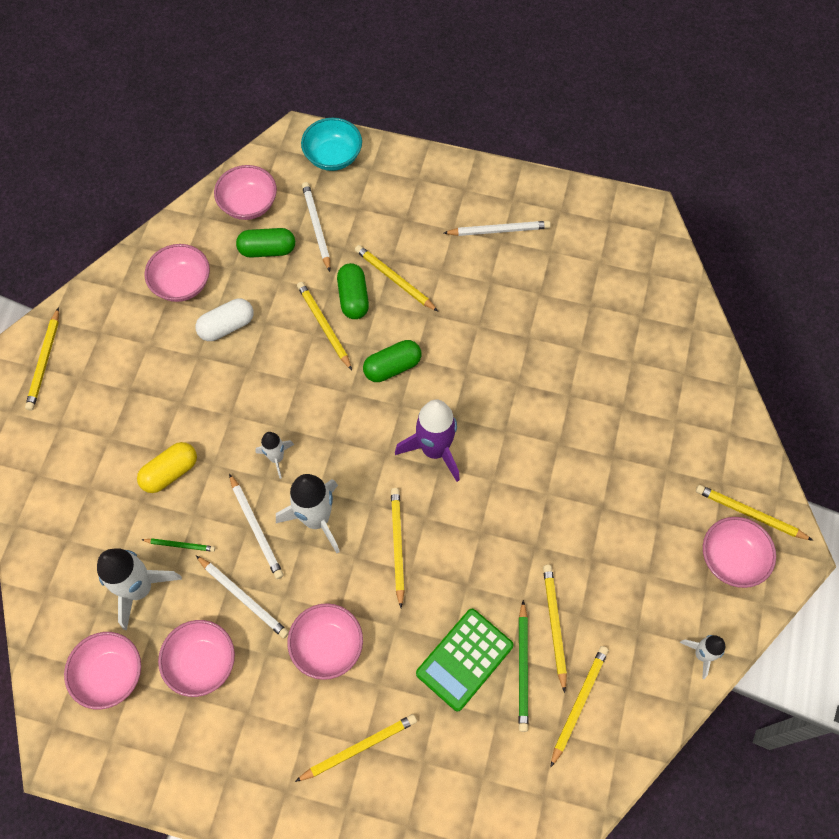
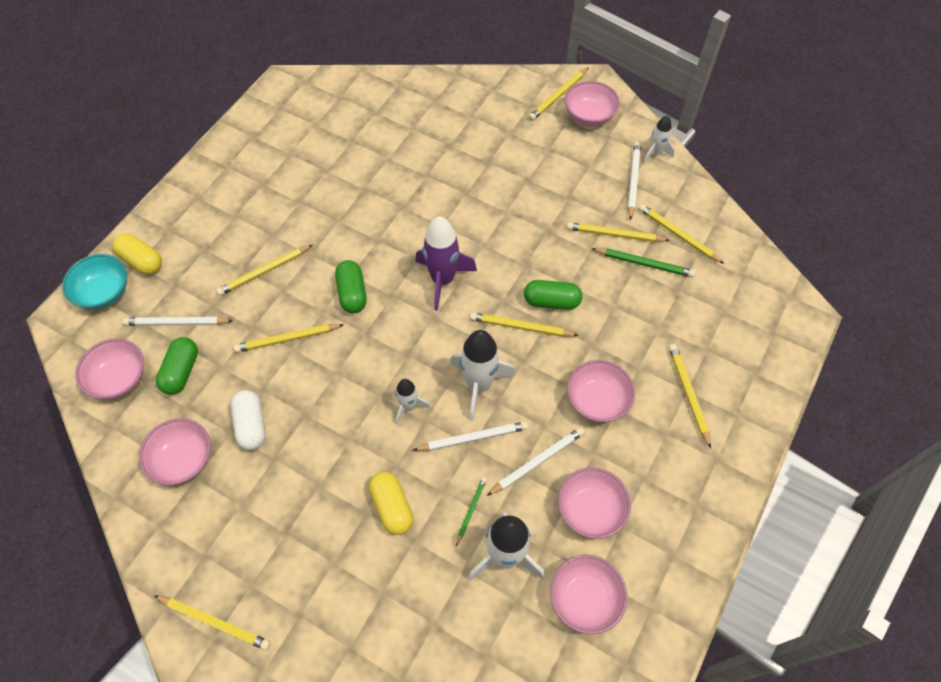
camera: 75 degrees left, 5 degrees down
green capsule [337,263,369,319] -> green capsule moved to [524,280,582,310]
green calculator [416,609,514,711] -> none
white pencil [444,221,551,236] -> white pencil moved to [628,142,641,220]
none -> yellow capsule [112,233,162,275]

